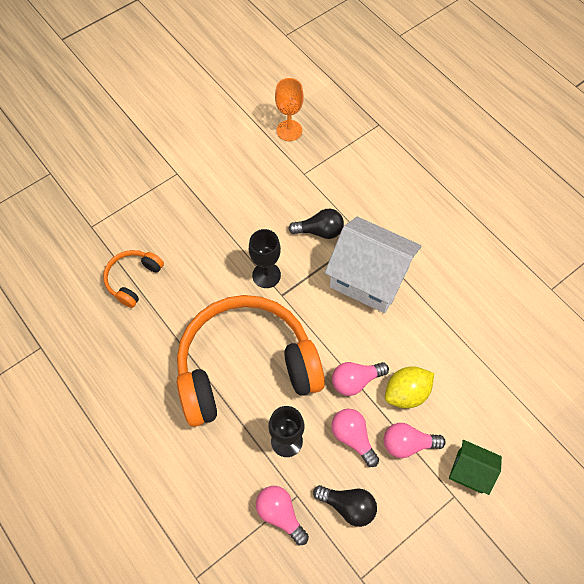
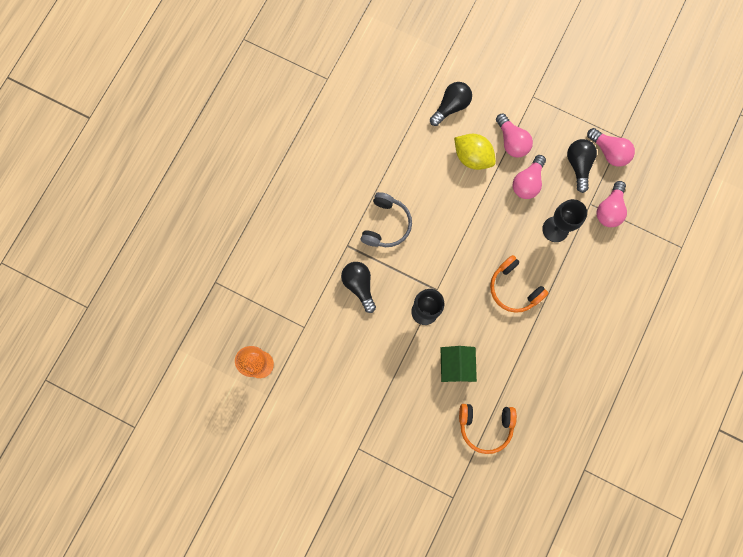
camera: 115 degrees left, 15 degrees up
orange headphones [177,295,325,427] -> orange headphones [490,255,548,313], size x0.44
white house [325,217,421,313] -> grey headphones [361,192,412,247]
pink light bulb [332,362,389,396] -> pink light bulb moved to [587,128,635,167]
green house [449,440,502,495] -> green house moved to [441,346,477,382]
none -> black light bulb [430,82,472,126]

